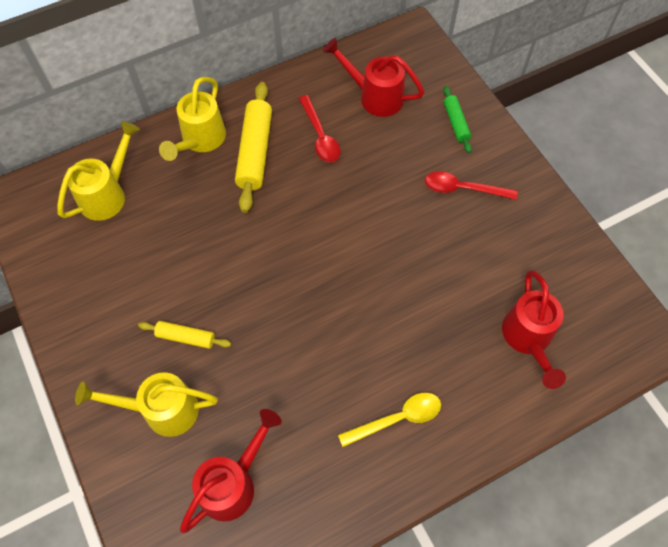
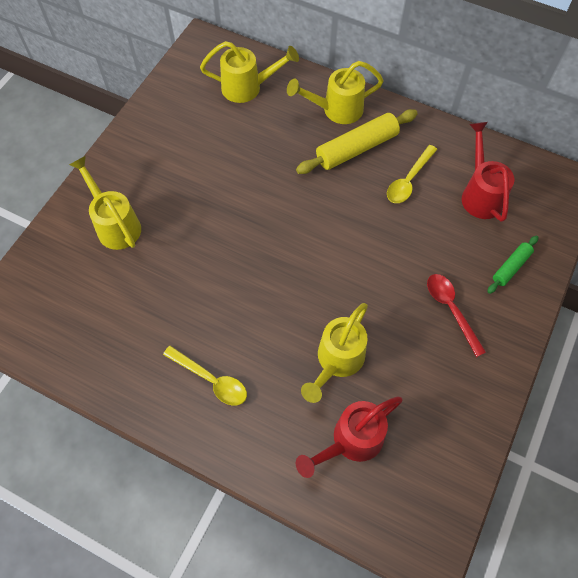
camera: 55 degrees right, 0 degrees up
yellow rolling pin [138,321,231,349] -> none
red watering can [180,409,282,533] -> none
red spoon [299,95,340,162] -> yellow spoon [387,145,437,203]
none -> yellow watering can [301,303,368,403]

